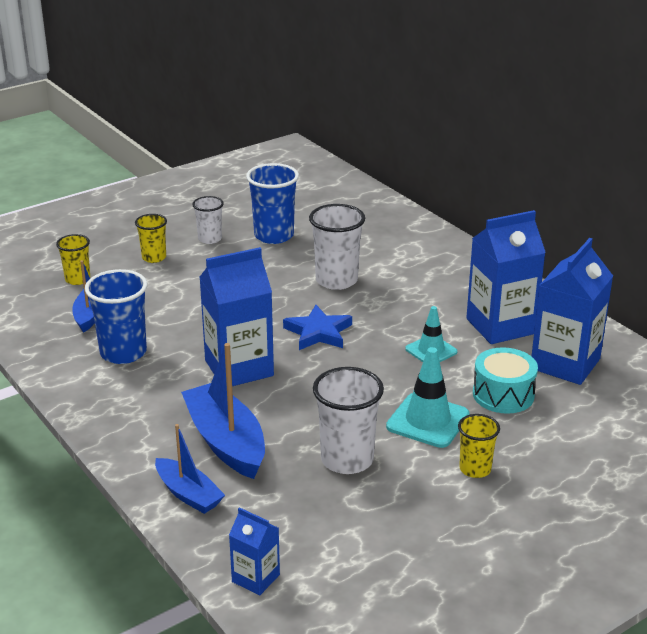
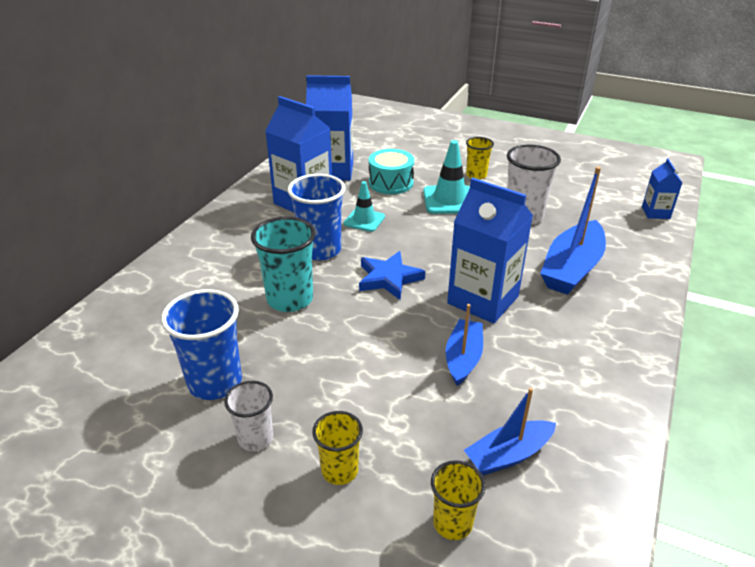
camera: 120 degrees left, 5 degrees up
blue cup [85,269,148,364] -> blue cup moved to [287,174,345,260]
blue boat [155,424,225,514] -> blue boat moved to [446,304,483,386]
white cup [309,204,365,290] -> turquoise cup [251,216,316,312]

